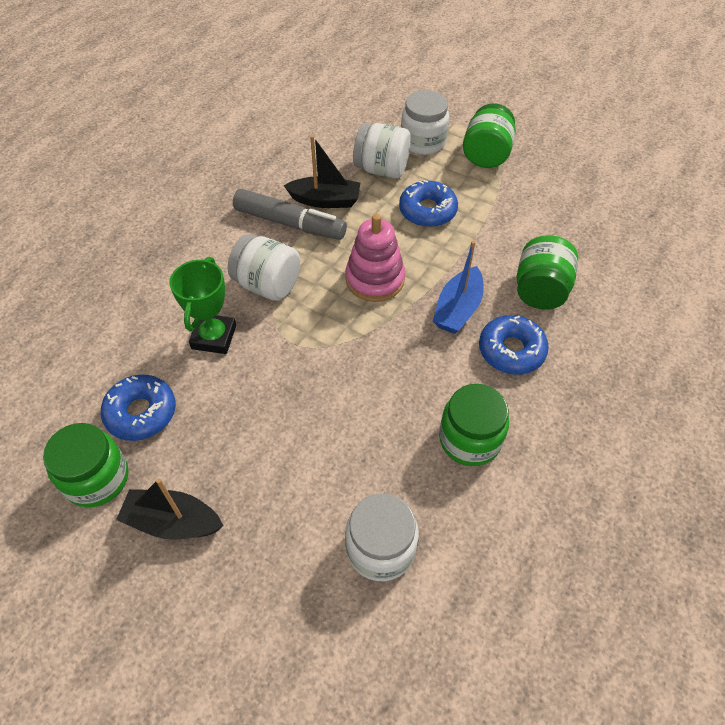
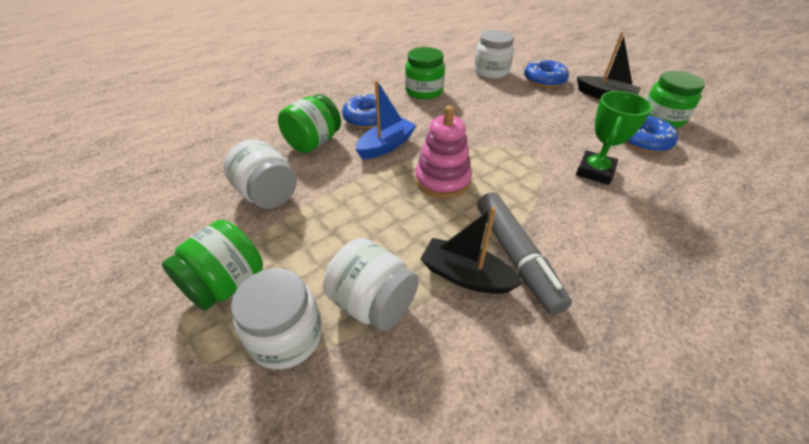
camera: 160 degrees left, 10 degrees down
white jar [228,234,300,301] -> white jar moved to [224,139,297,209]
grey marker [233,189,347,240] -> grey marker turned 150 degrees counterclockwise [477,192,572,315]
blue donut [399,180,458,227] -> blue donut moved to [524,58,569,88]

